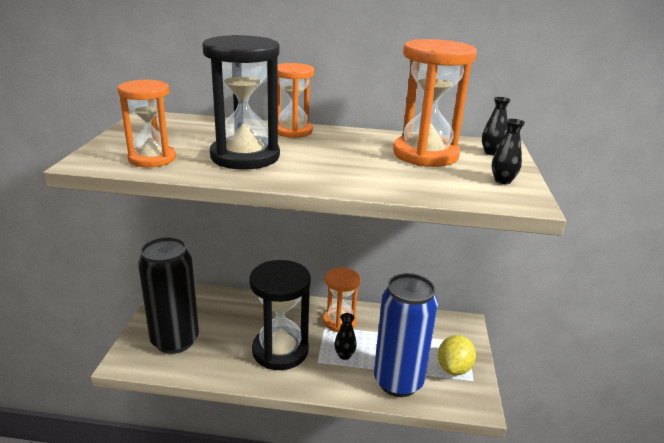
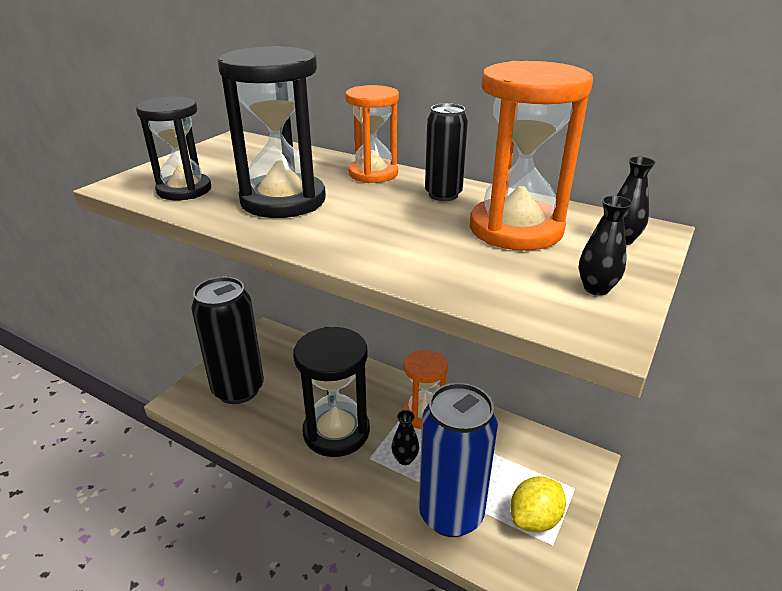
camera: 25 degrees right, 5 degrees up
orange hourglass [117,79,176,167] -> black hourglass [136,97,211,200]
none -> black can [425,103,468,201]

